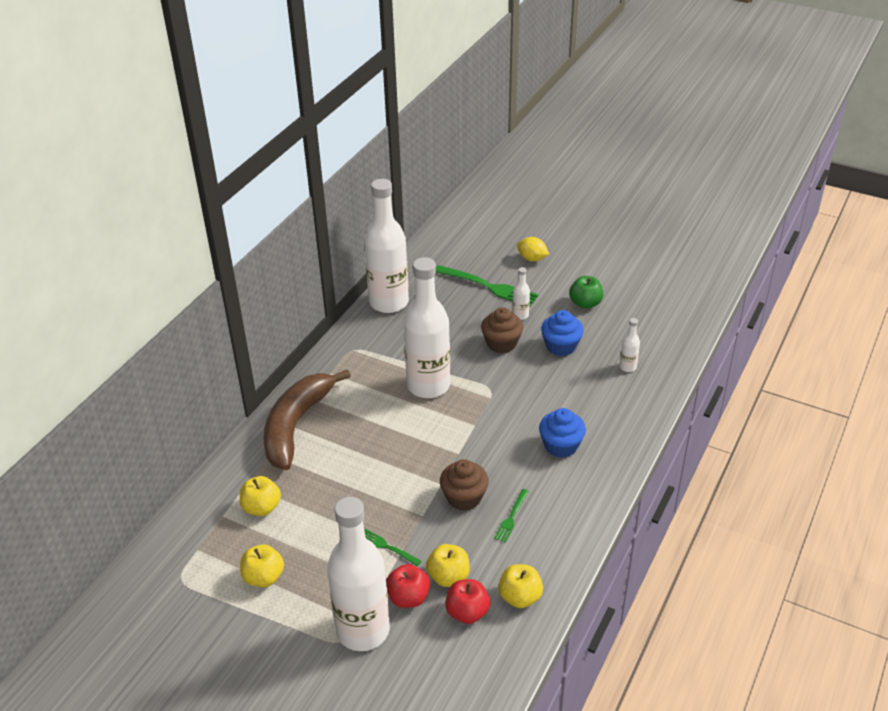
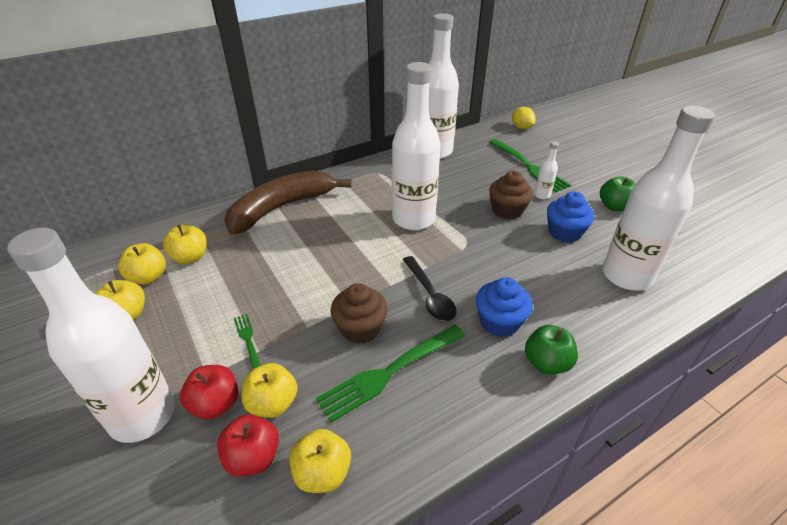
camera: 30 degrees right, 0 degrees up
green fork [494,489,529,543] -> green fork [316,325,465,423], size x1.97
yellow lemon [517,237,549,261] -> yellow lemon moved to [512,107,536,129]
white bottle [619,318,640,372] -> white bottle [603,106,715,290], size x2.46
none -> yellow apple [118,243,166,284]
none -> black spoon [403,256,457,321]
none -> green apple [525,325,578,375]

